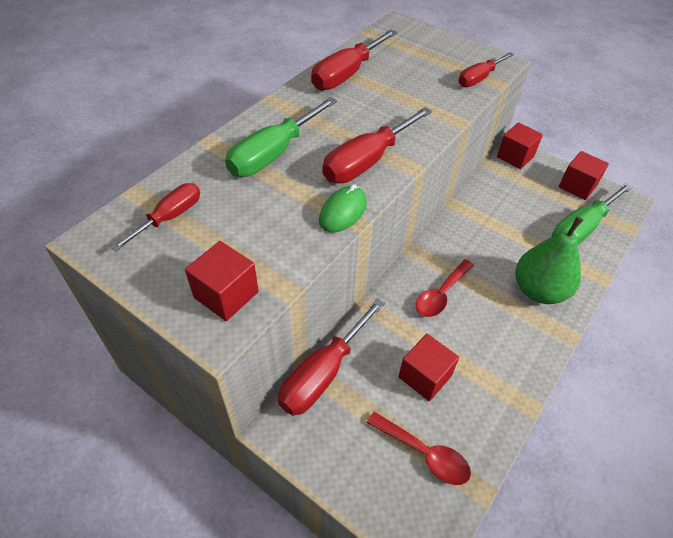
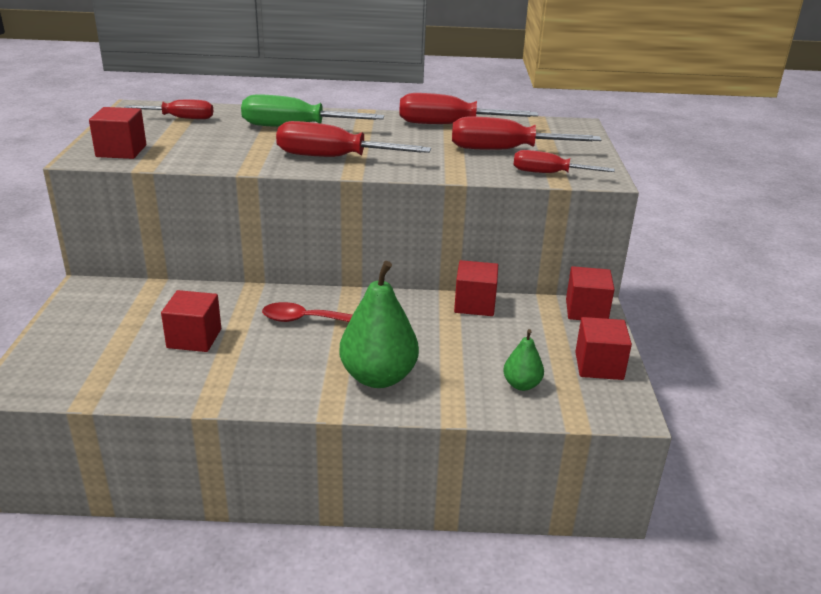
camera: 55 degrees right, 20 degrees down
red screwdriver [278,298,385,416] -> red screwdriver moved to [452,117,601,150]
green mouse [319,184,367,232] -> none
red spoon [367,412,471,485] -> none
green screwdriver [552,183,633,244] -> green pear [503,329,544,391]
none -> red cube [454,260,498,316]

